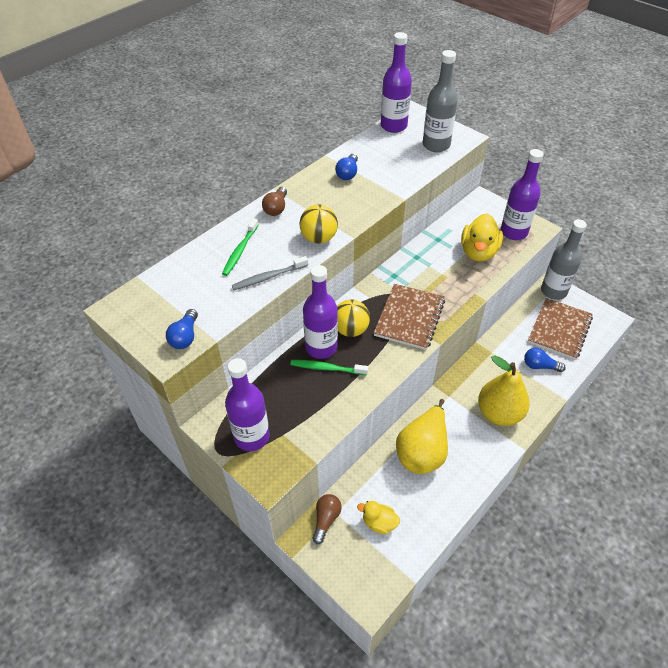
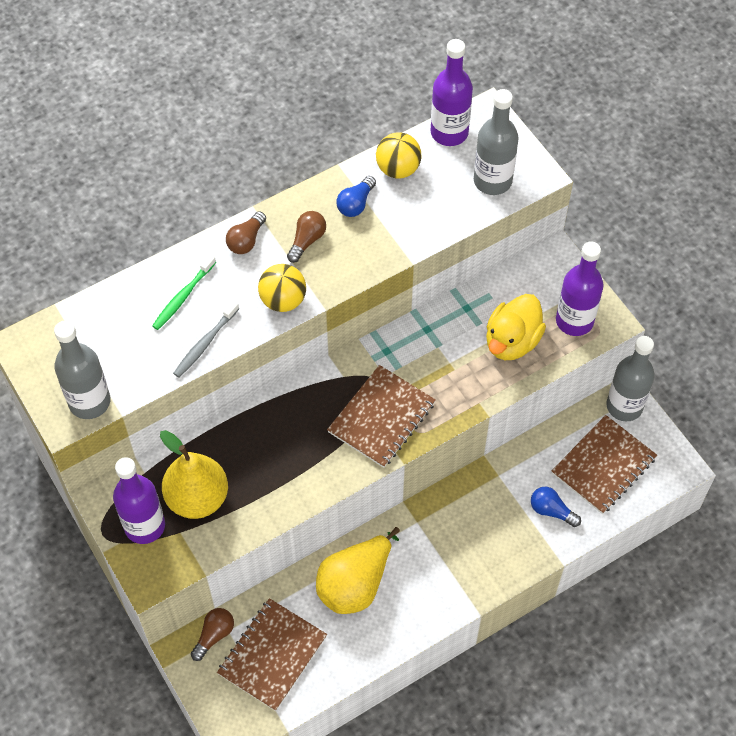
camera: 15 degrees right, 10 degrees up
blue light bulb [166,309,198,349] -> grey bottle [54,321,110,419]
grey toothbrush [232,256,308,290] -> grey toothbrush turned 45 degrees counterclockwise [173,301,239,377]
green toothbrush [290,360,368,375] -> none
purple bottle [303,265,338,359] -> none
yellow ball [337,299,370,337] -> yellow ball moved to [376,132,422,179]
yellow duck [357,501,400,534] -> brown notebook [217,598,327,711]
yellow pear [478,355,530,426] -> yellow pear moved to [160,430,228,519]
none -> brown light bulb [287,211,326,263]

